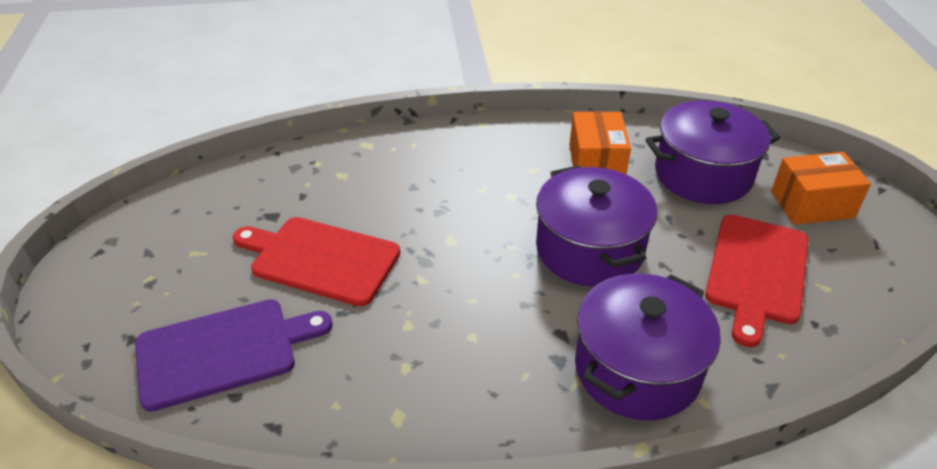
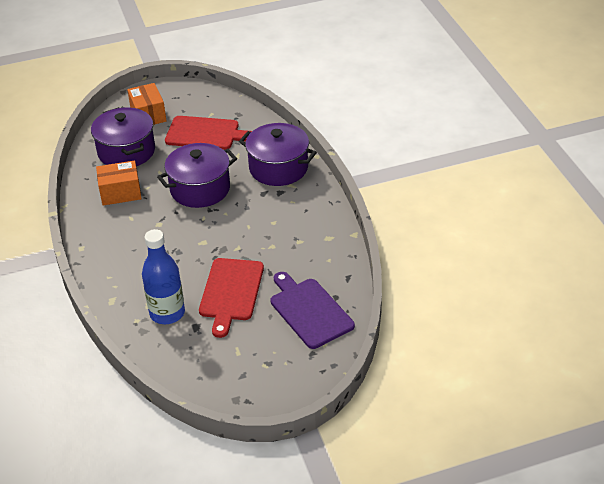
camera: 100 degrees left, 0 degrees up
none -> blue bottle [142,229,185,324]

